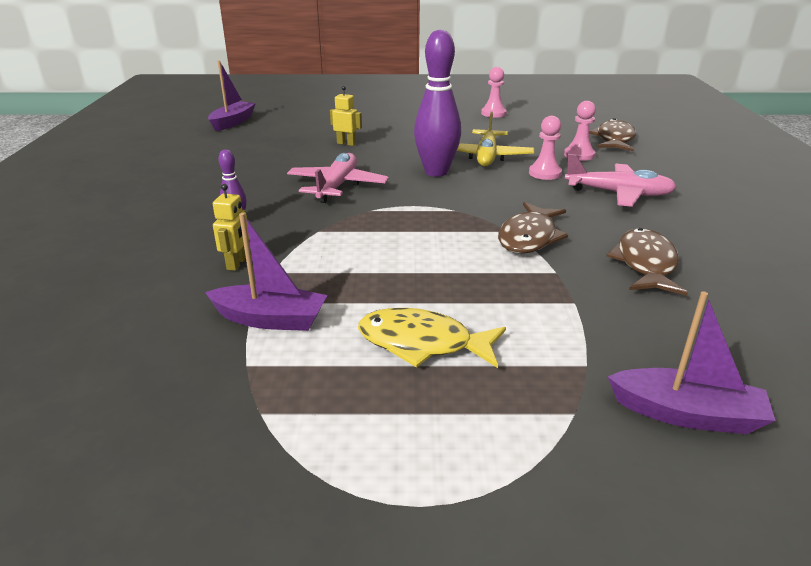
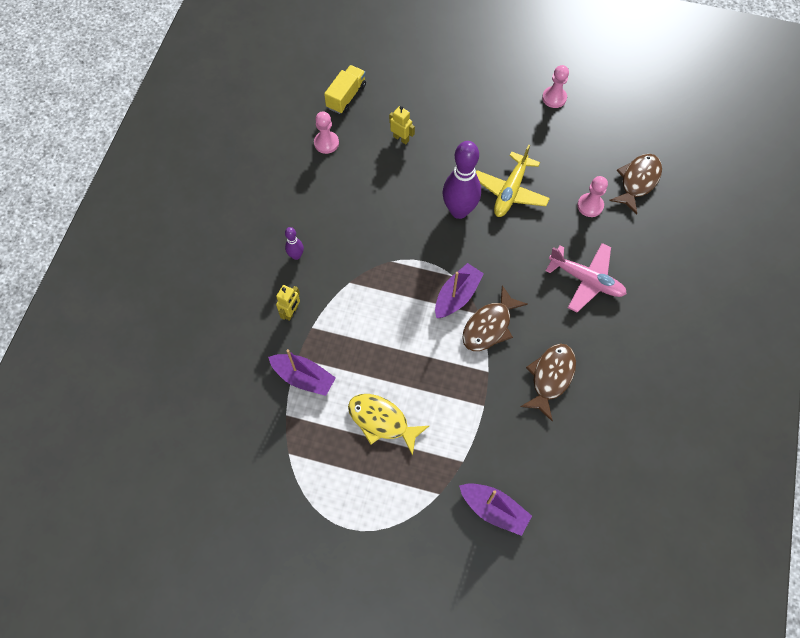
camera: 15 degrees right, 35 degrees up
purple boat [208,61,256,131] -> purple boat moved to [435,263,484,318]
pink plane [287,153,389,203] -> none
pink pawn [529,116,562,180] -> pink pawn moved to [314,111,339,154]
none -> yellow truck [324,65,366,114]

